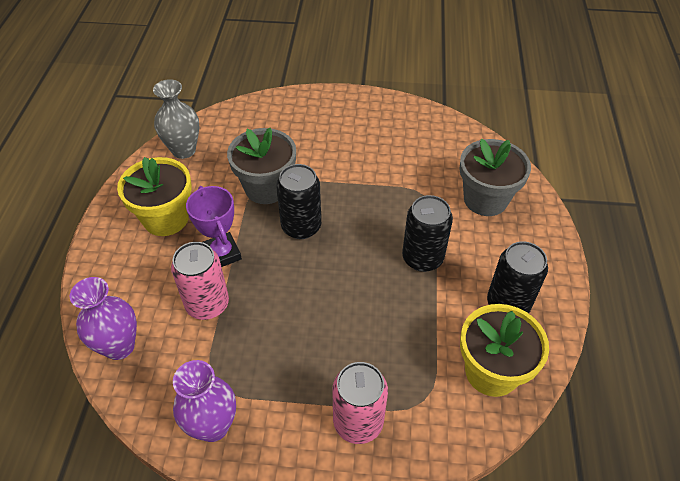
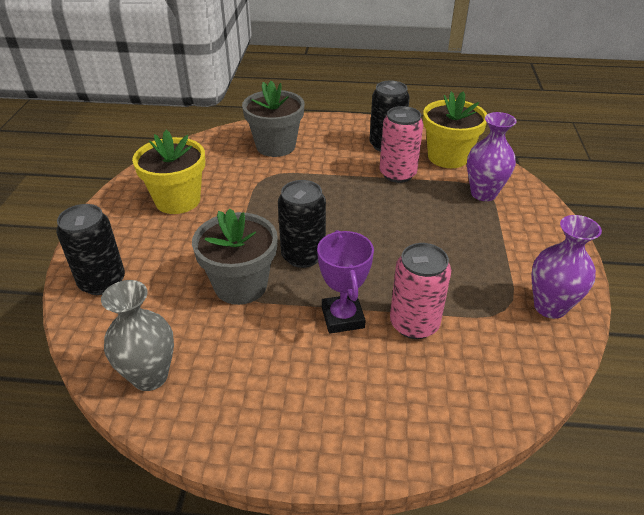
camera: 90 degrees left, 10 degrees down
purple vase [70,277,137,360] -> purple vase moved to [467,112,517,201]
yellow flower pot [117,157,192,236] -> yellow flower pot moved to [132,130,205,214]
purple trophy [186,186,242,267] -> purple trophy turned 75 degrees counterclockwise [317,230,374,334]
pink can [332,362,388,444] -> pink can moved to [380,106,423,183]
black can [402,195,453,272] -> black can moved to [56,204,125,295]

